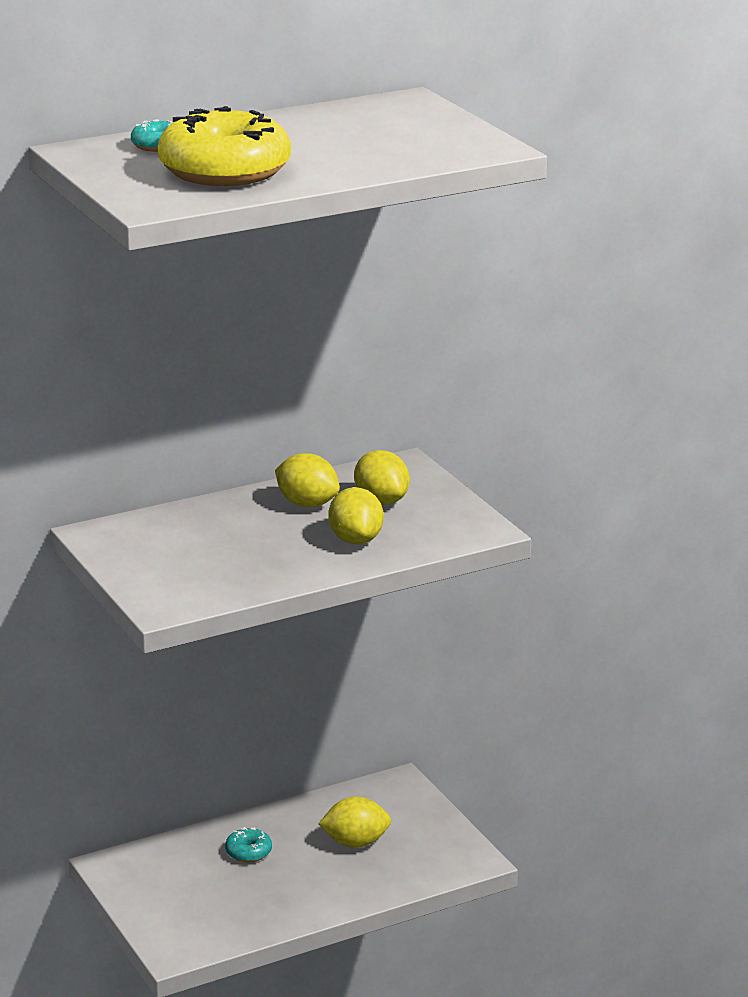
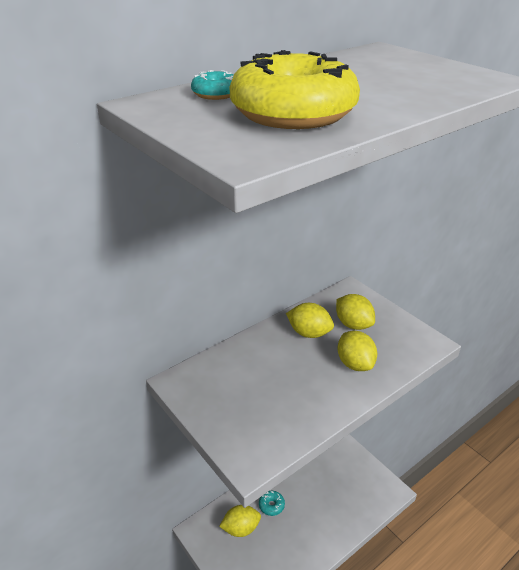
camera: 10 degrees left, 10 degrees up
yellow lemon [318,797,391,848] -> yellow lemon moved to [219,505,261,537]

